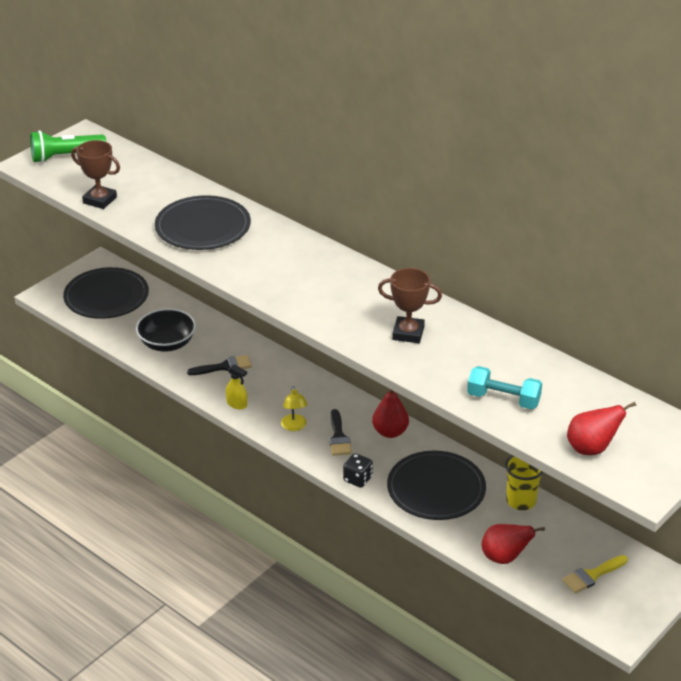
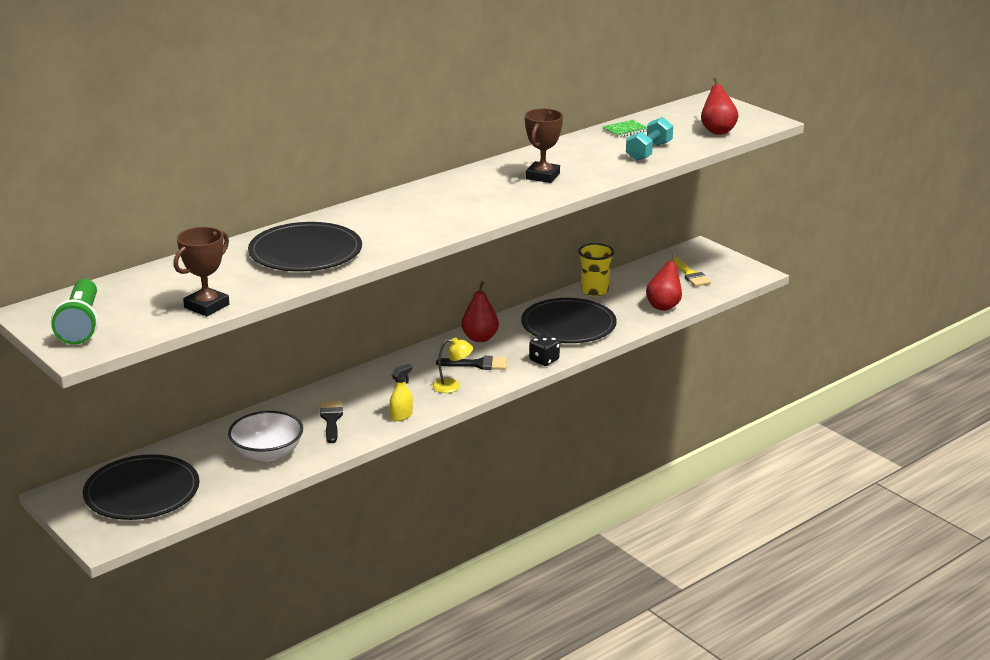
camera: 80 degrees left, 10 degrees down
black bowl [136,308,196,352] -> white bowl [228,411,303,461]
none -> green notebook [602,120,647,138]

